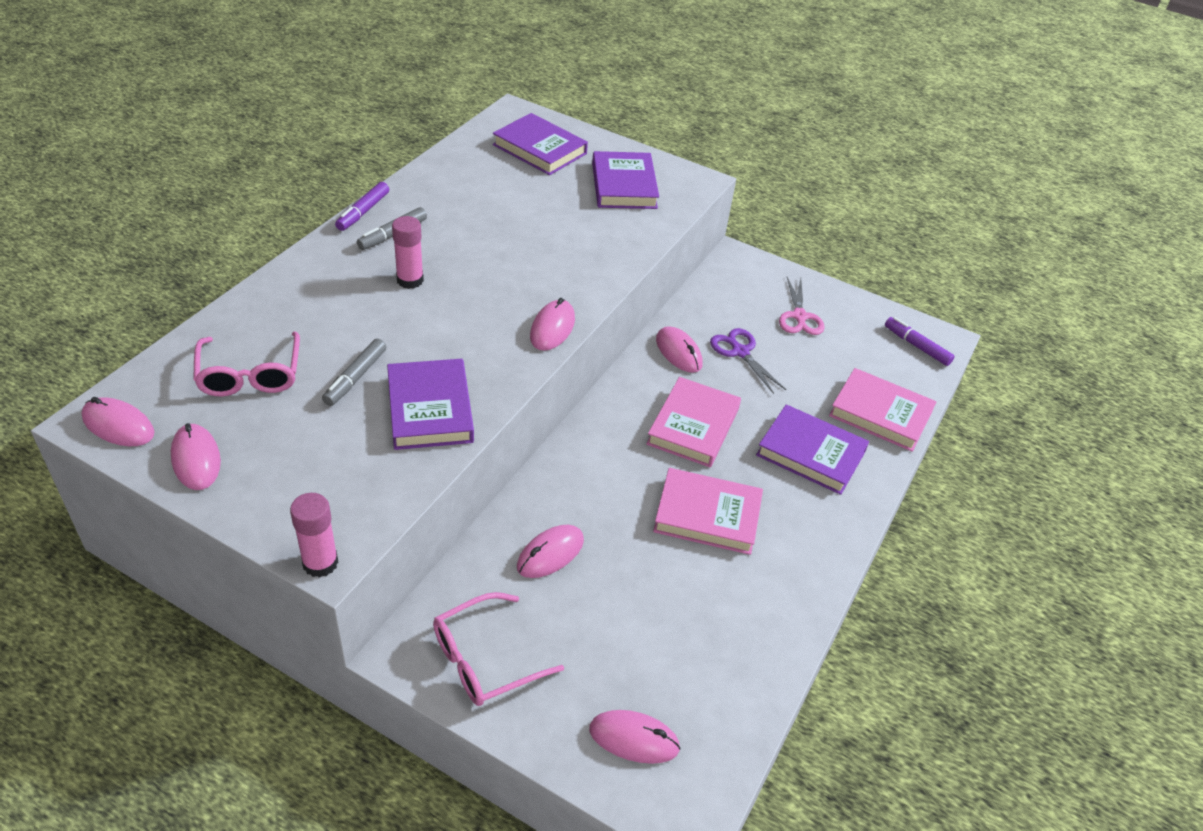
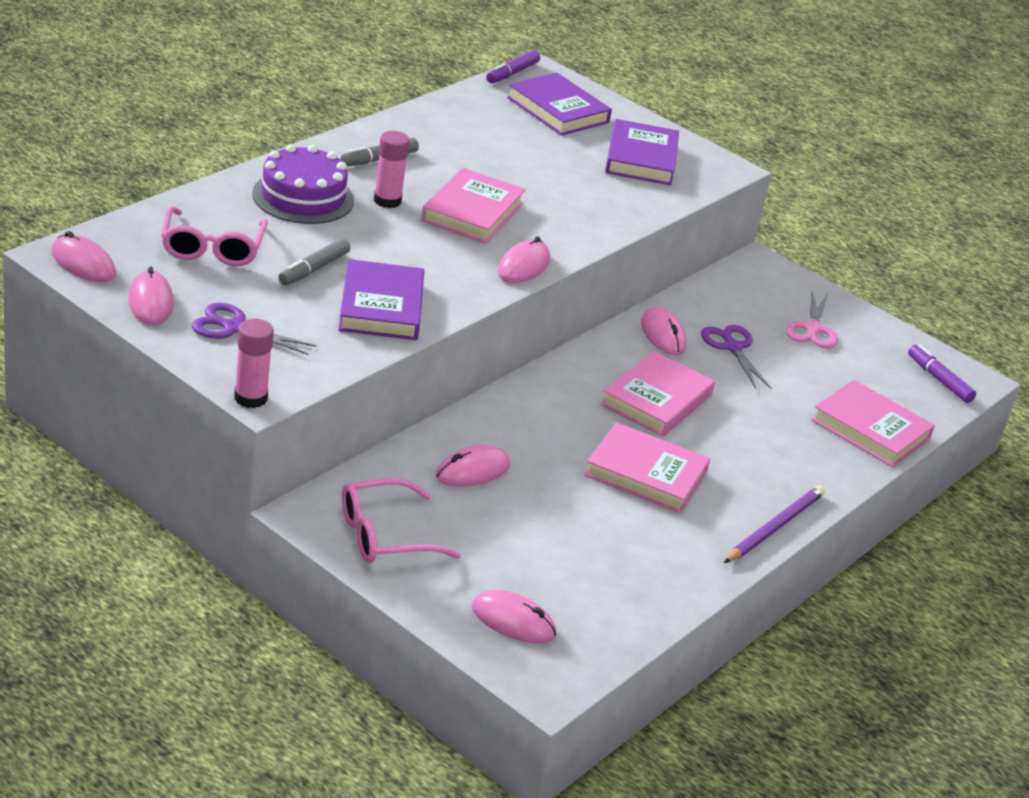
camera: 10 degrees right, 10 degrees down
purple marker [335,182,389,231] -> purple marker moved to [486,50,540,83]
purple book [756,404,869,495] -> none
none -> purple scissors [192,303,316,355]
none -> purple cake [252,144,354,224]
none -> pink book [421,168,526,244]
none -> purple pencil [724,485,825,563]

